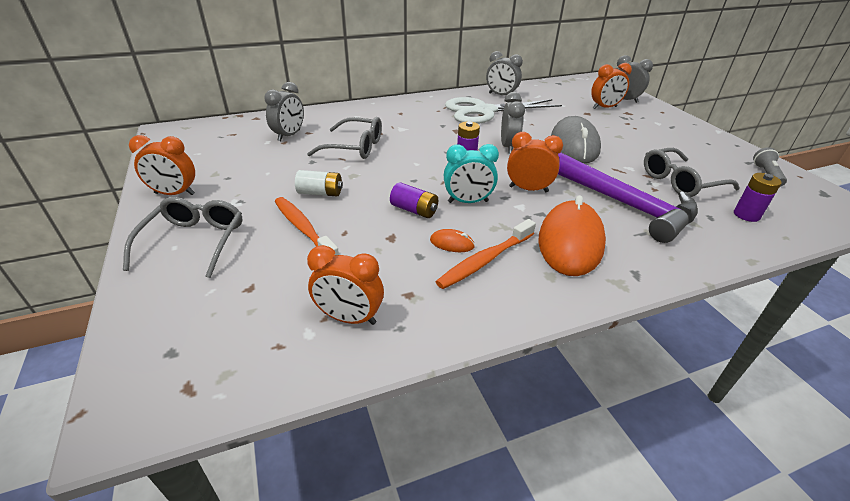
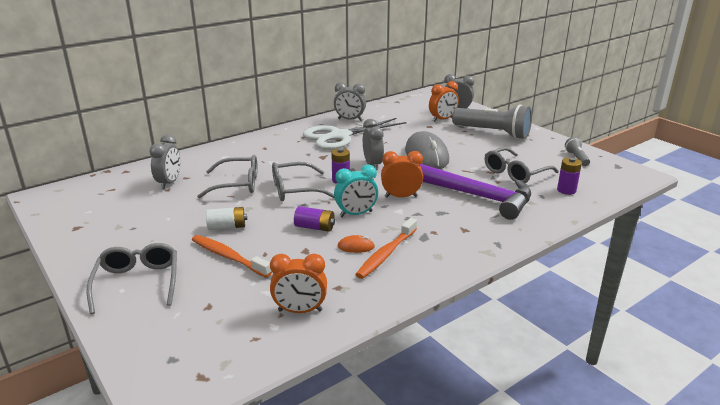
camera: 15 degrees left, 10 degrees down
orange clock [129,135,195,195] -> none
orange mouse [539,195,606,276] -> none
none -> grey glasses [272,162,334,201]
none -> grey flashlight [452,105,532,139]

